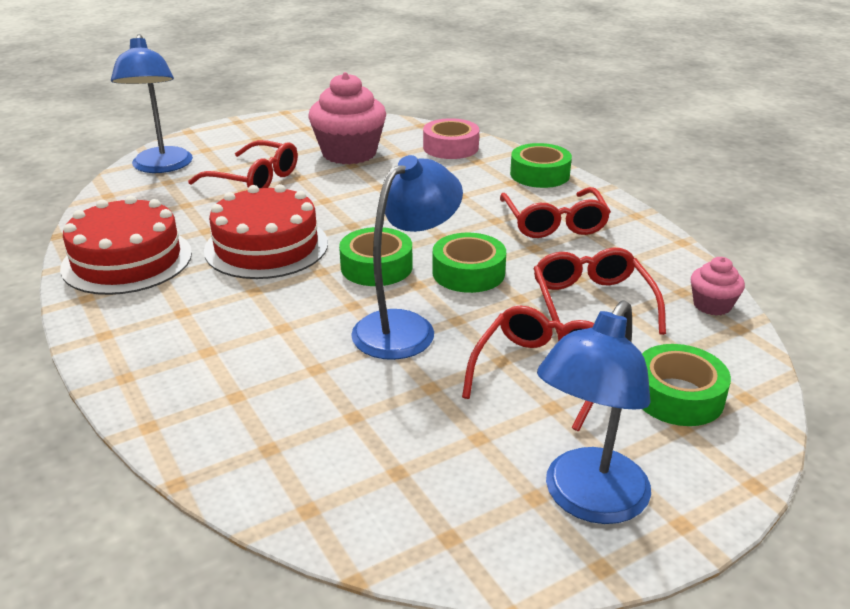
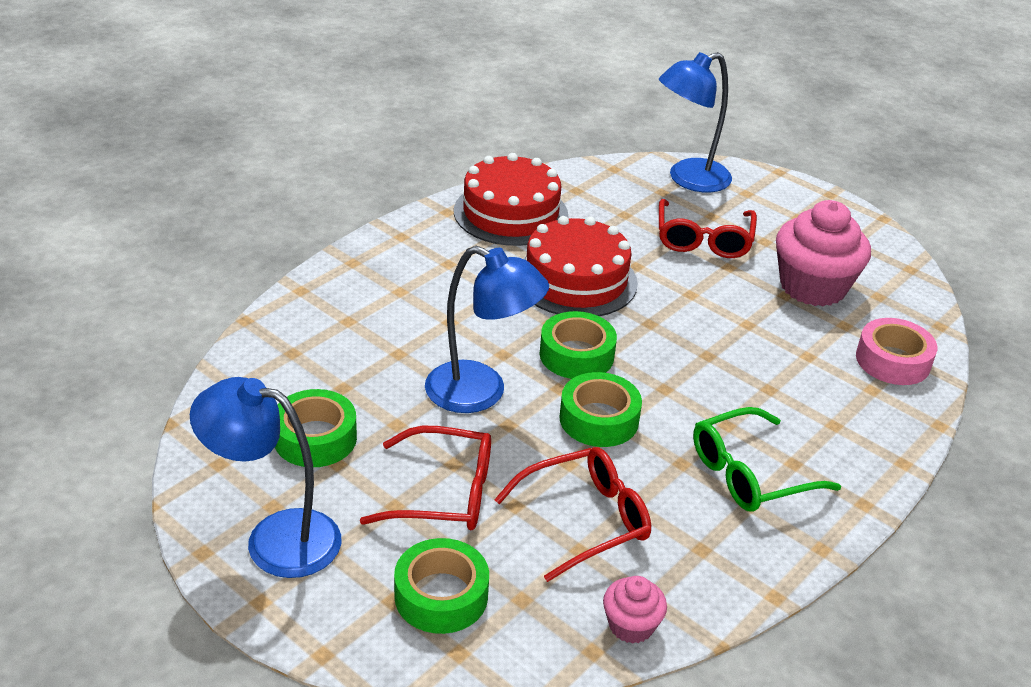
camera: 70 degrees right, 5 degrees up
red glasses [500,187,611,238] -> green glasses [693,407,841,512]
green tape [510,143,572,188] -> green tape moved to [275,389,357,467]

